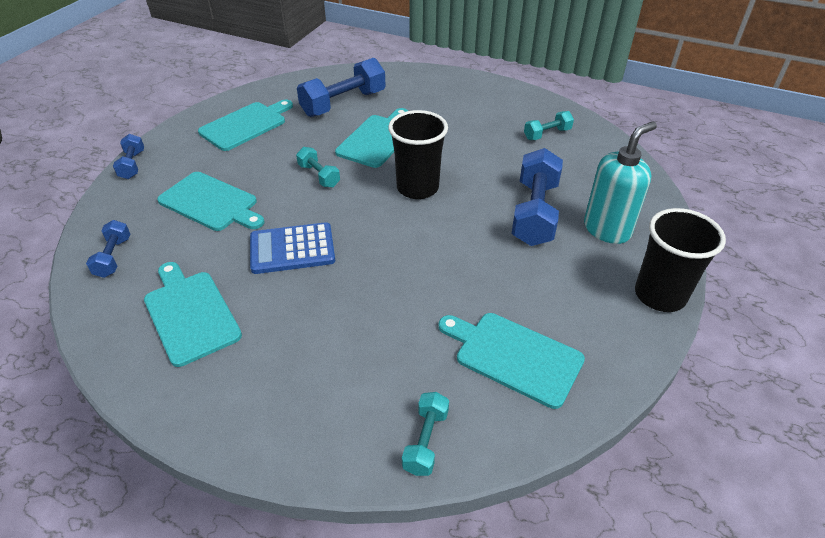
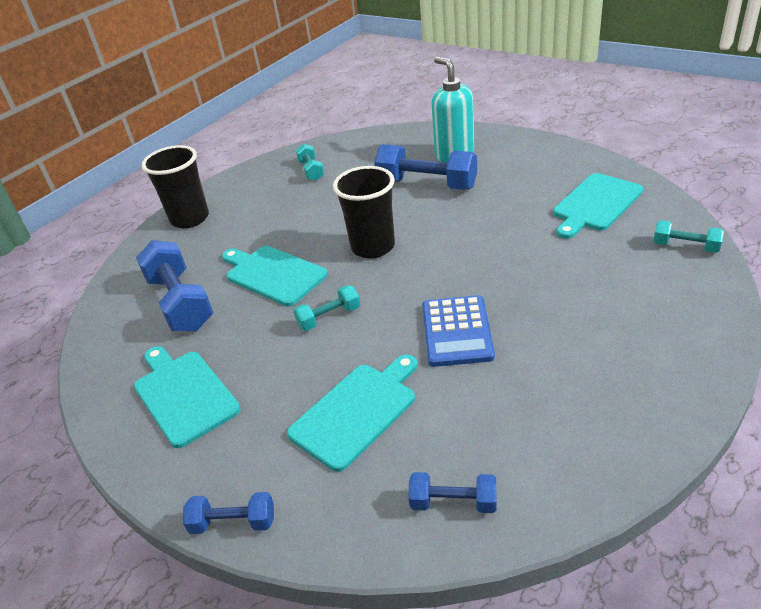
camera: 75 degrees left, 5 degrees down
turquoise cutting board [144,262,242,367] -> none
black cup [635,208,726,312] -> black cup moved to [142,145,209,228]

